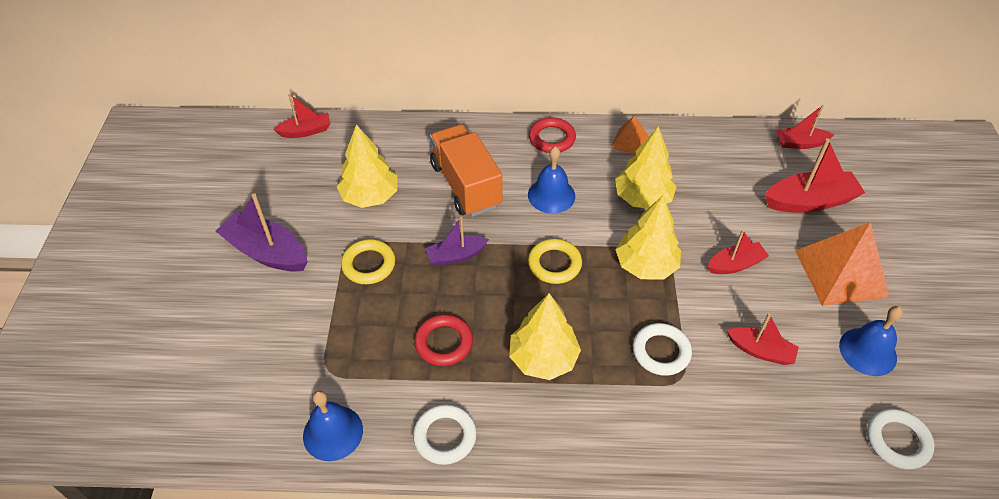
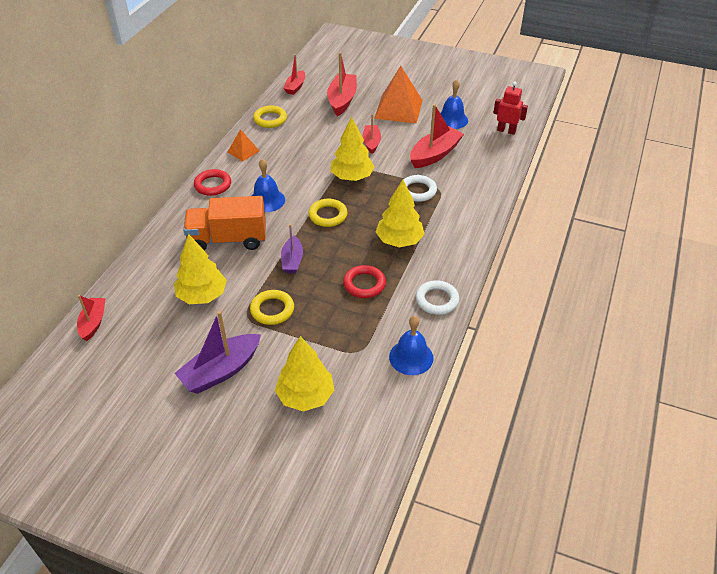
camera: 70 degrees left, 5 degrees down
yellow tree [615,126,677,209] -> yellow tree moved to [275,336,334,411]
red boat [727,313,799,365] -> red boat [410,104,464,168], size x1.64
white ring [867,409,934,469] -> red robot [493,82,528,135]
none -> yellow ring [253,106,287,128]

